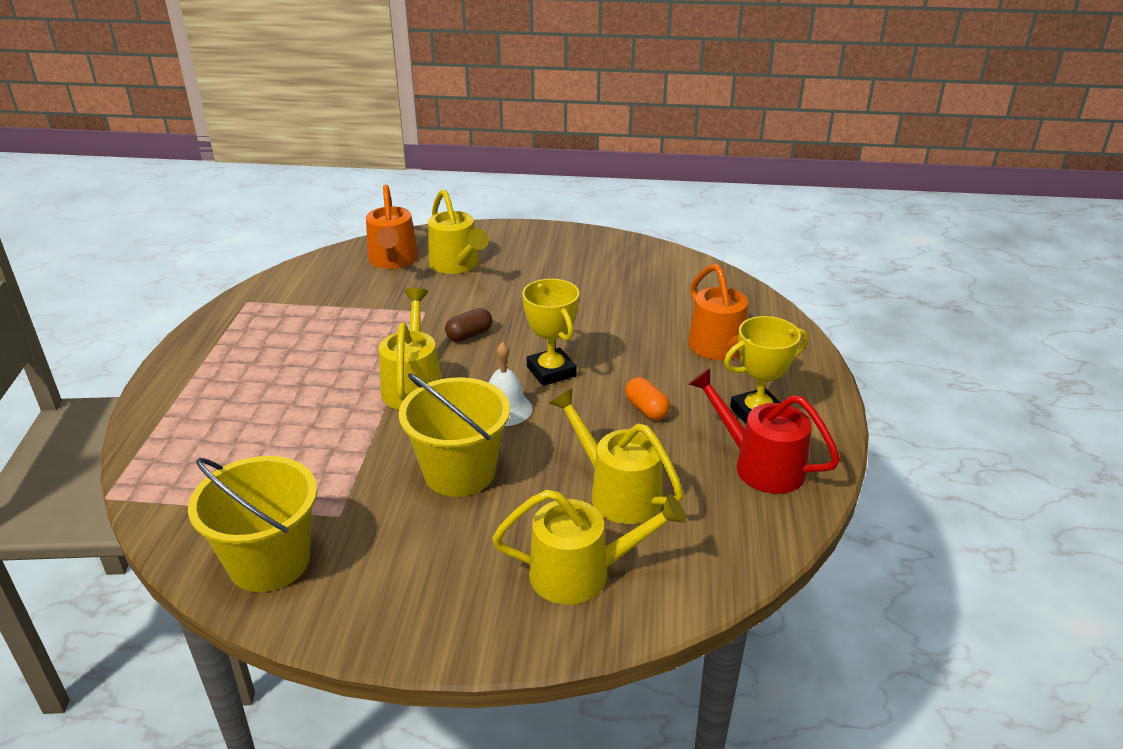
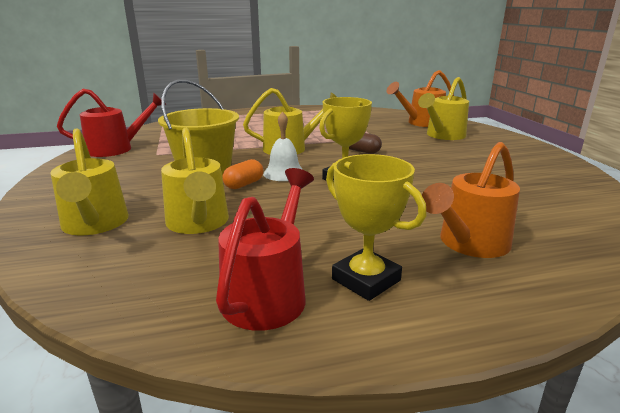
camera: 70 degrees right, 10 degrees down
yellow bucket [188,456,317,592] -> red watering can [57,89,167,157]
yellow watering can [550,388,684,524] -> yellow watering can turned 135 degrees clockwise [161,128,229,234]
orange capsule [625,377,670,420] -> orange capsule moved to [222,159,263,189]

